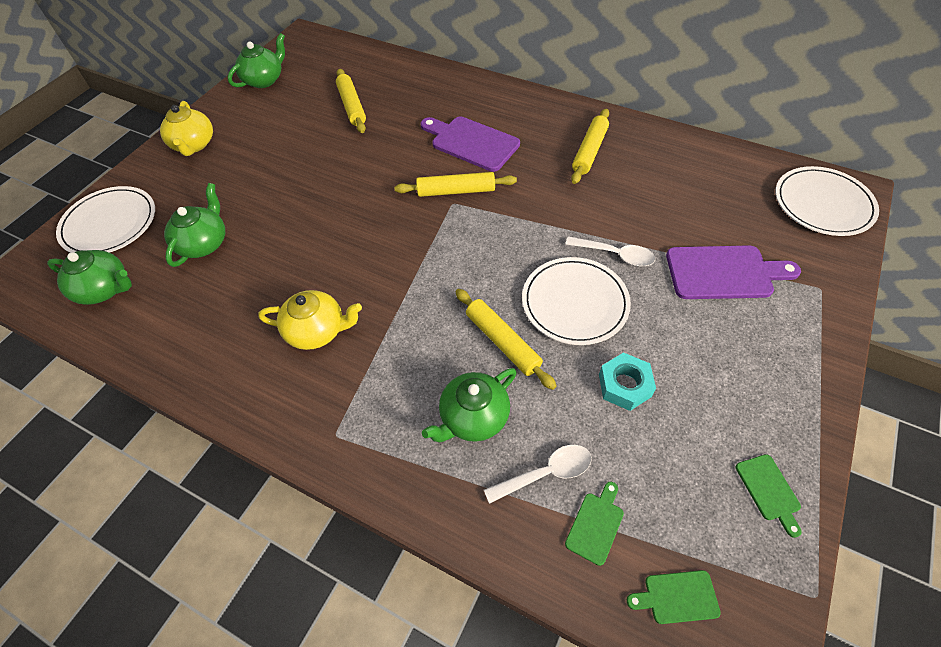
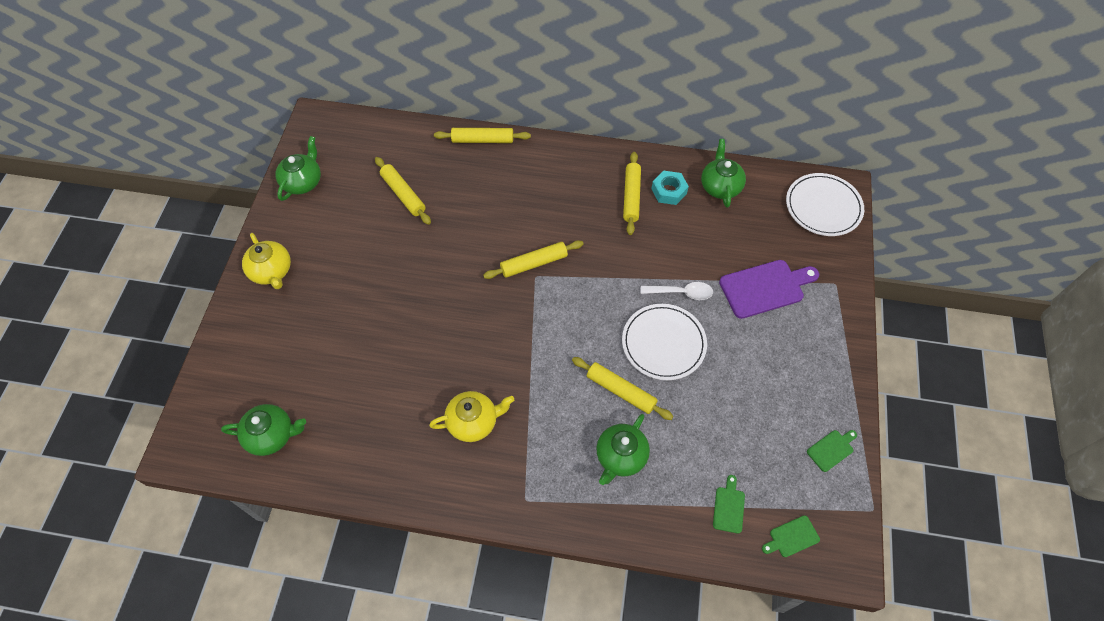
camera: 20 degrees left, 5 degrees up
white plate [56,186,155,253] -> none
green teapot [164,183,225,267] -> green teapot moved to [701,139,746,207]
purple cutting board [421,117,520,172] -> none
white spoon [484,445,592,504] -> none
turquoise nut [599,352,656,411] -> turquoise nut moved to [651,170,689,205]
green cutting board [736,454,802,538] -> green cutting board turned 90 degrees counterclockwise [807,430,857,472]
none -> yellow rolling pin [434,128,531,143]

